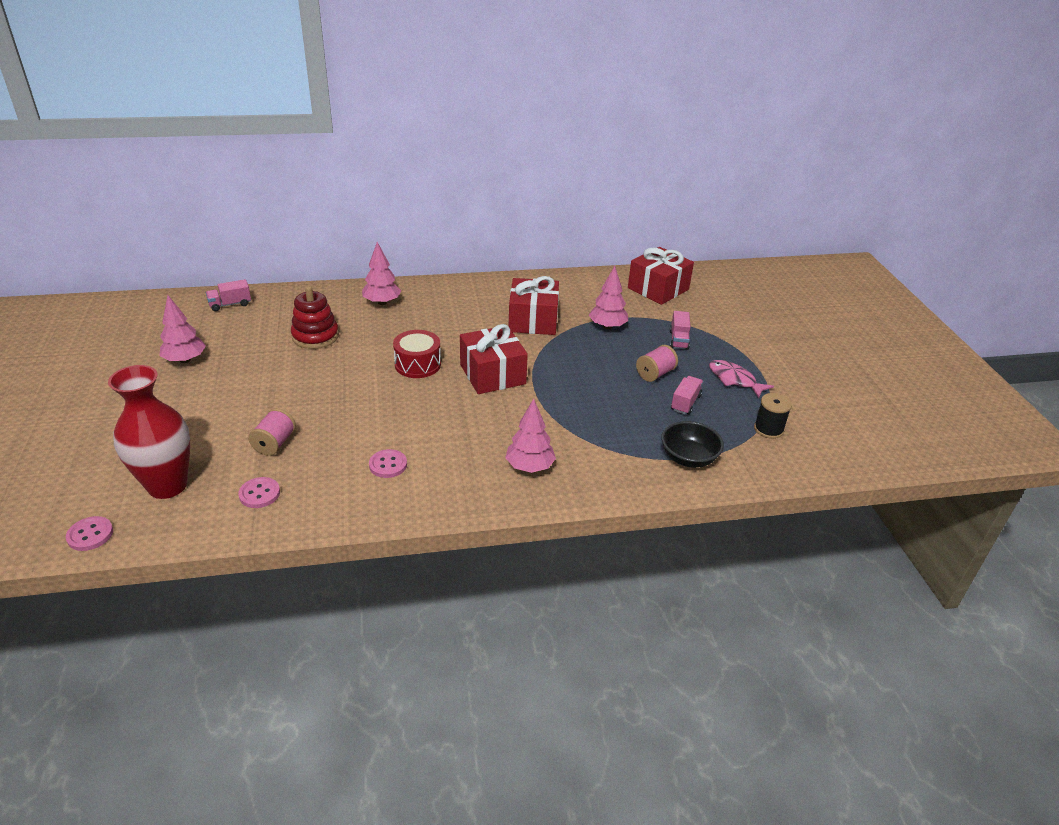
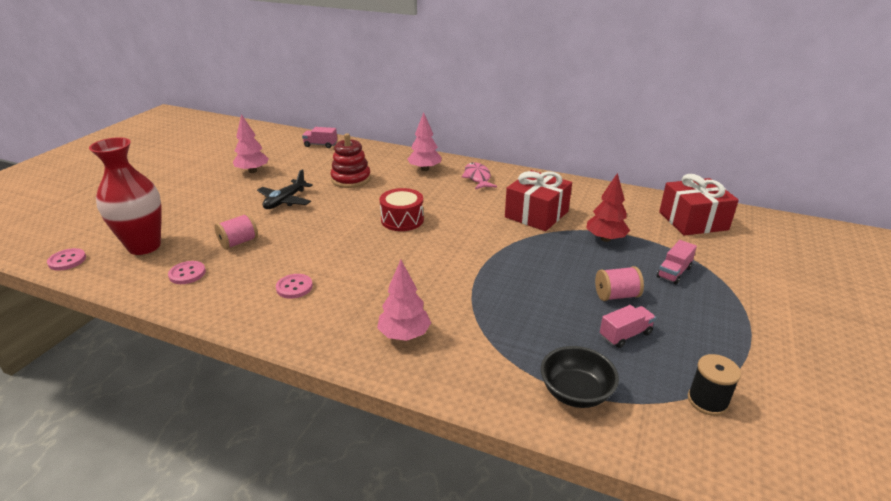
camera: 35 degrees right, 5 degrees down
red gift [460,324,528,394] -> none
pink tree [589,266,628,329] -> red tree [586,173,630,242]
pink fish [709,360,774,398] -> pink fish moved to [462,162,497,189]
none -> black plane [257,169,313,209]

